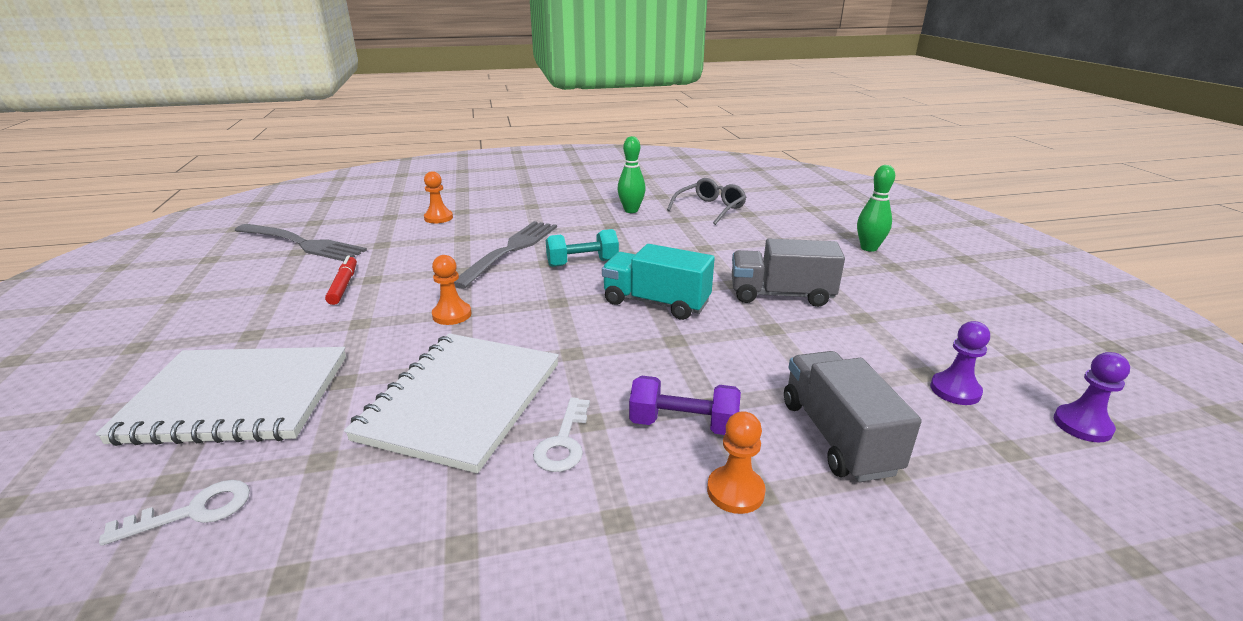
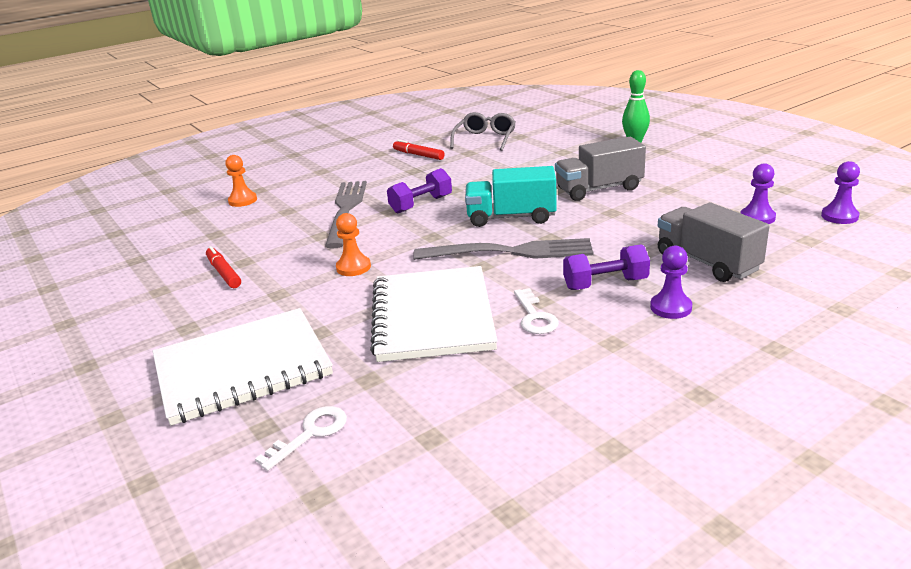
camera: 20 degrees left, 0 degrees up
grey fork [234,224,367,261] -> grey fork moved to [413,238,594,260]
turquoise dumbbell [546,229,619,267] -> purple dumbbell [387,168,452,213]
green bowling pin [617,136,646,213] -> red marker [393,140,445,160]
orange pawn [707,411,766,514] -> purple pawn [650,245,692,319]

